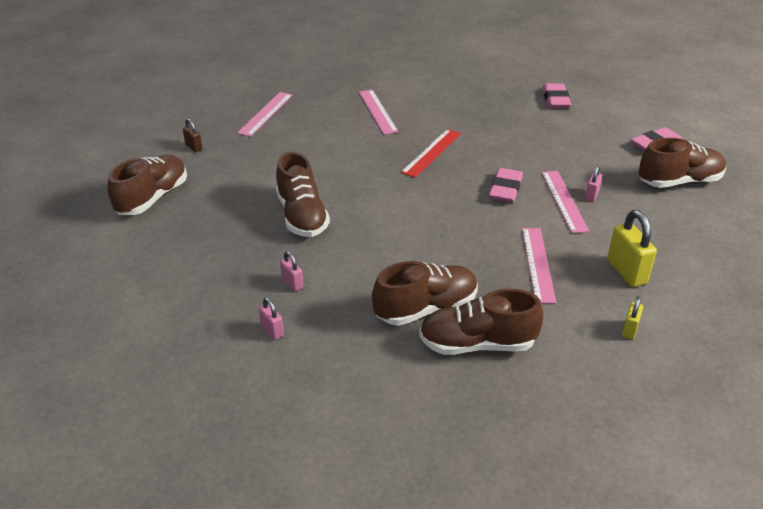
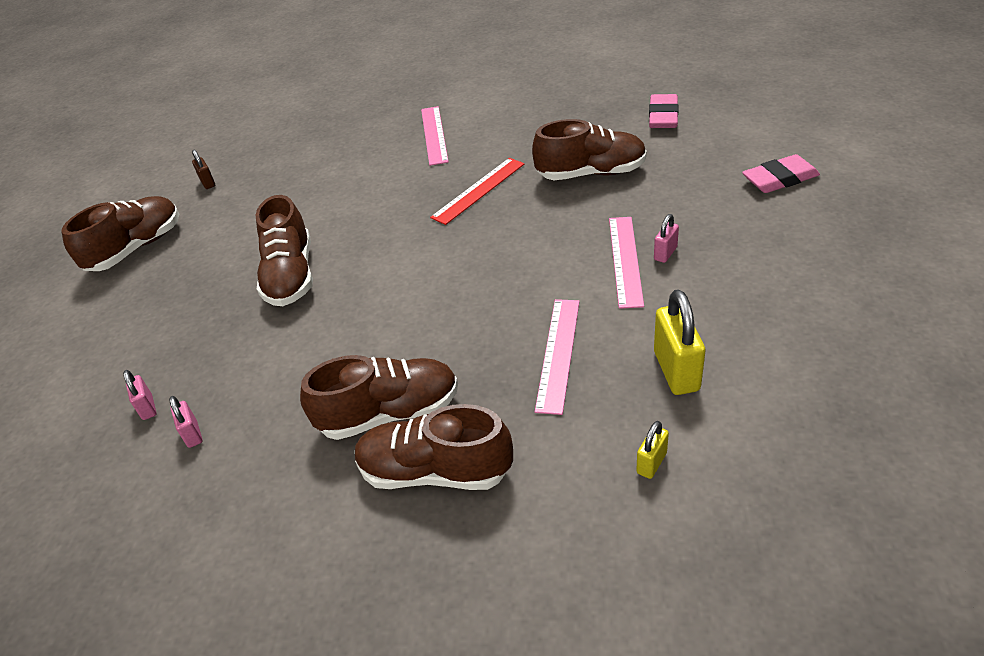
camera: 15 degrees right, 5 degrees up
pink ruler [237,92,293,137] -> none
pink padlock [280,251,303,291] -> pink padlock moved to [123,370,157,420]
pink eraser [489,168,523,203] -> none
brown shoe [639,138,726,188] -> brown shoe moved to [532,119,647,180]

